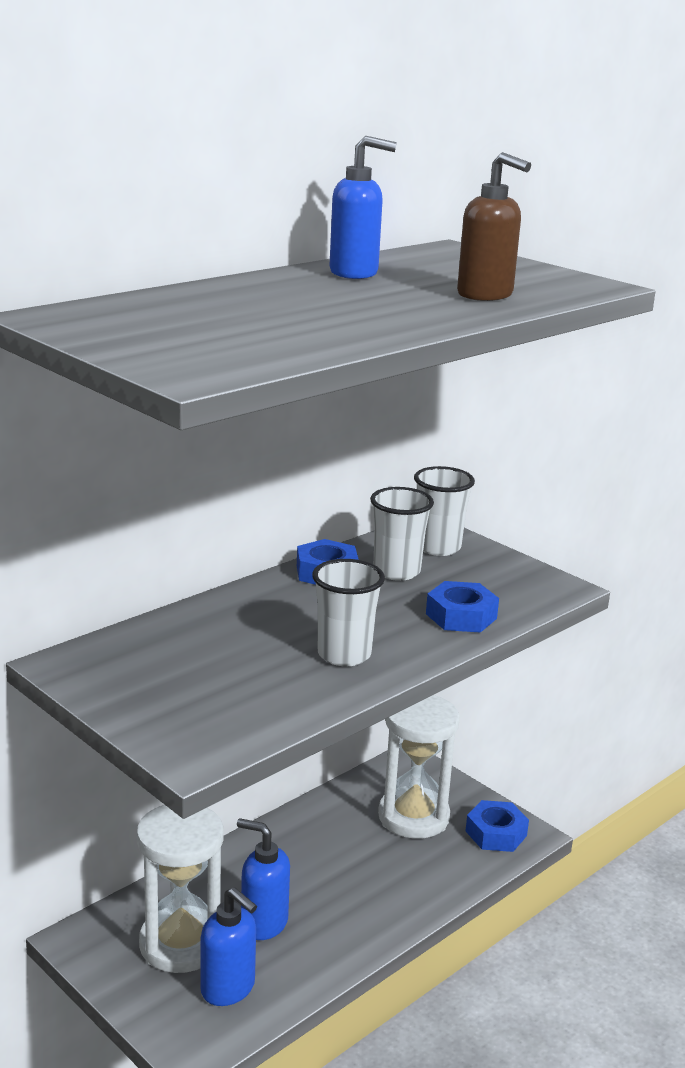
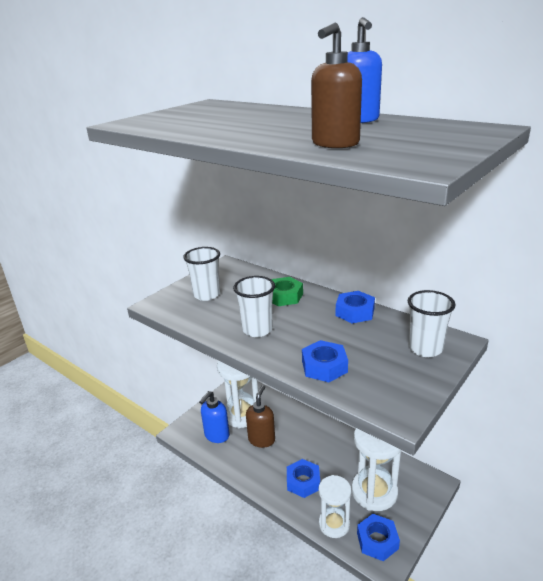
camera: 85 degrees right, 5 degrees up
blue soap dispenser [237,818,290,940] -> brown soap dispenser [246,385,275,448]
white cup [370,487,434,581] -> white cup moved to [183,247,220,301]
none -> green nut [271,277,303,306]
none -> blue nut [287,459,320,498]
none -> white hourglass [319,475,351,538]

